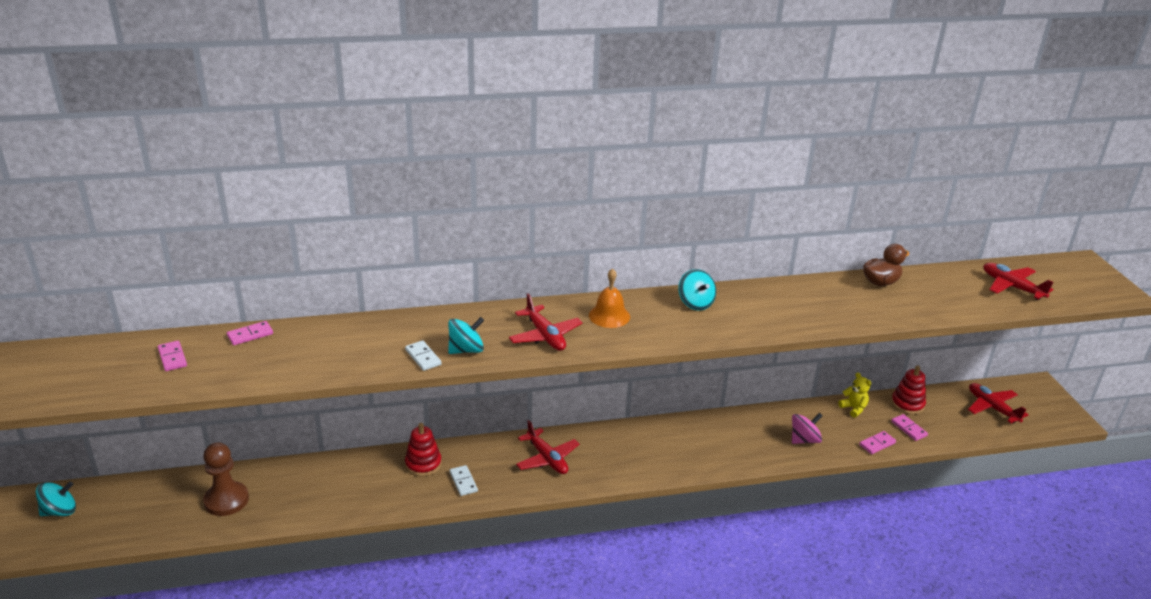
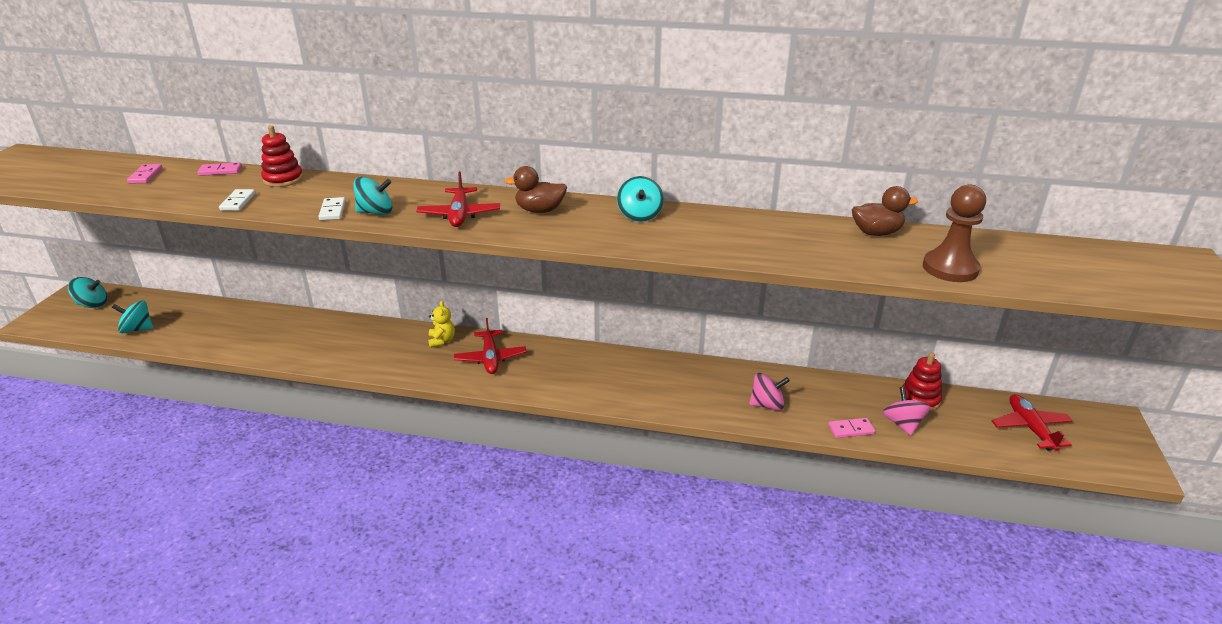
camera: 25 degrees right, 0 degrees up
brown pawn [203,442,249,516] -> brown pawn moved to [923,184,986,282]
red stacking toy [405,423,442,476] -> red stacking toy moved to [261,125,303,187]
white domino [449,465,478,496] -> white domino moved to [219,189,255,211]
orange bell [589,268,630,328] -> brown duck [504,166,567,213]
yellow teddy bear [838,372,871,418] -> yellow teddy bear moved to [428,301,455,348]
pink domino [891,414,928,441] -> pink spinning top [883,387,931,436]
red plane [984,263,1054,300] -> none
none -> turquoise spinning top [112,300,153,333]

